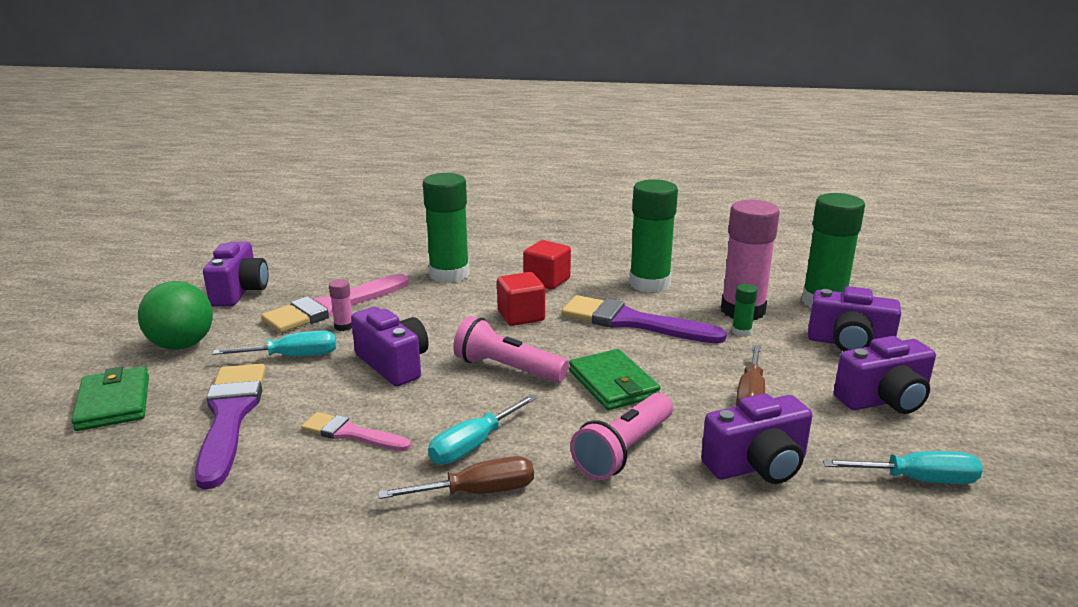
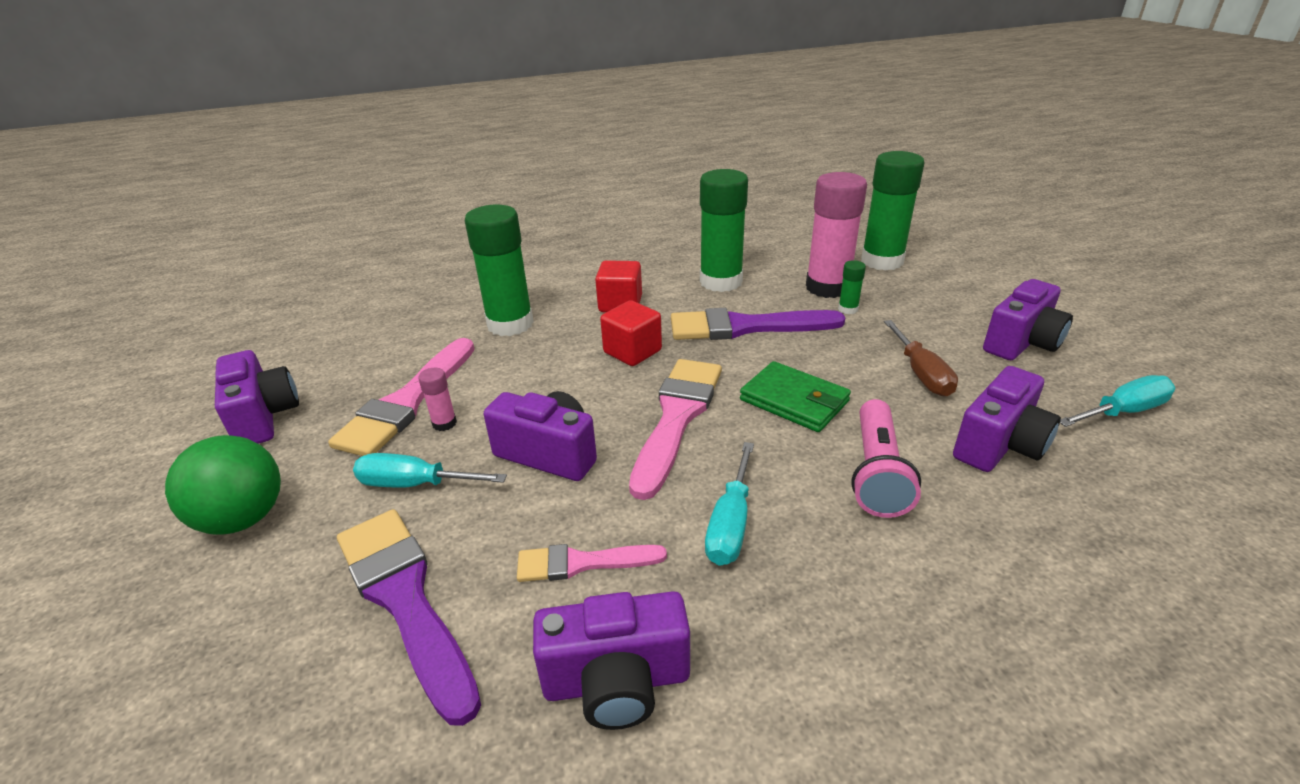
camera: 25 degrees left, 10 degrees up
green wallet [71,366,149,431] -> none
turquoise screwdriver [212,331,336,356] -> turquoise screwdriver turned 135 degrees counterclockwise [353,453,507,488]
brown screwdriver [378,456,534,499] -> none
pink flashlight [453,316,569,383] -> pink brush [629,359,722,500]
purple camera [808,286,901,351] -> purple camera moved to [533,591,690,730]

